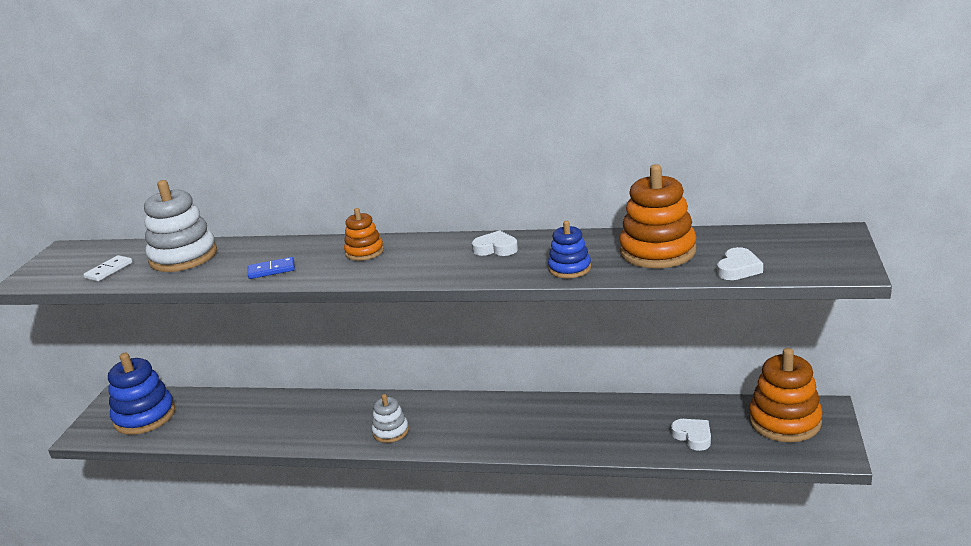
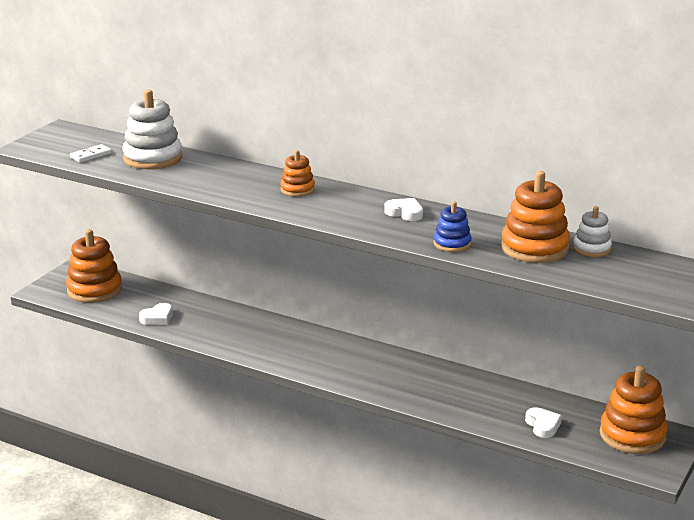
camera: 15 degrees right, 0 degrees up
blue stacking toy [108,352,175,435] -> orange stacking toy [66,229,122,303]
blue domino [248,257,295,279] -> none
white stacking toy [372,394,409,443] -> white stacking toy moved to [573,206,612,257]
white heart [717,247,763,280] -> white heart moved to [139,303,173,325]

